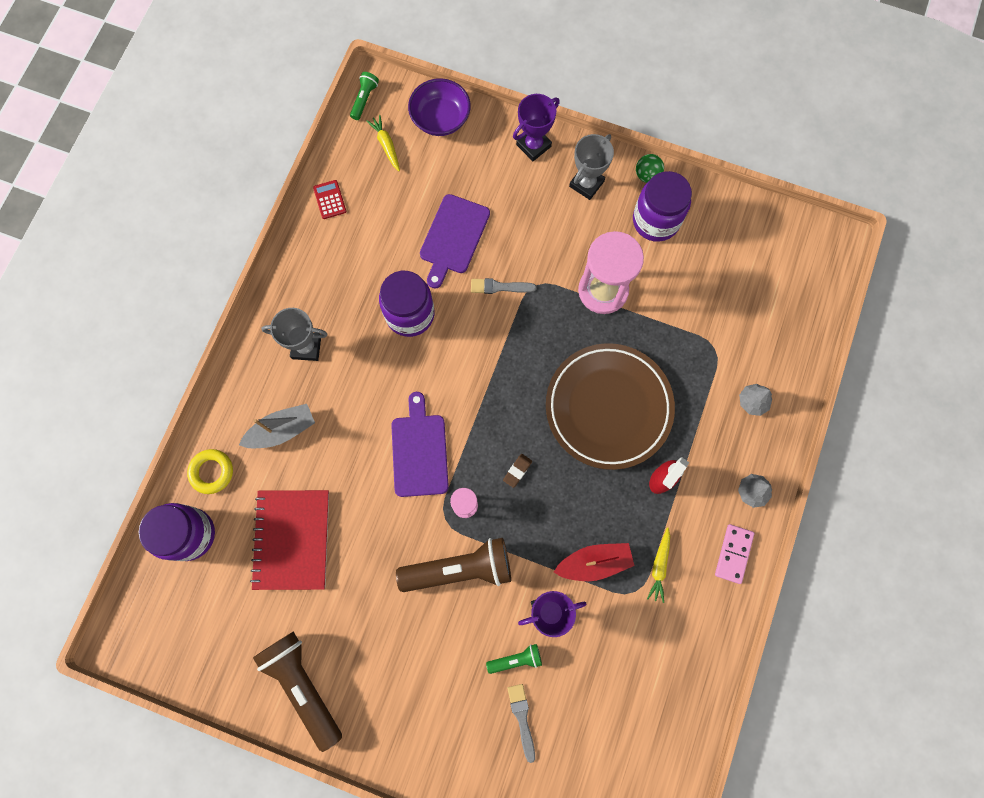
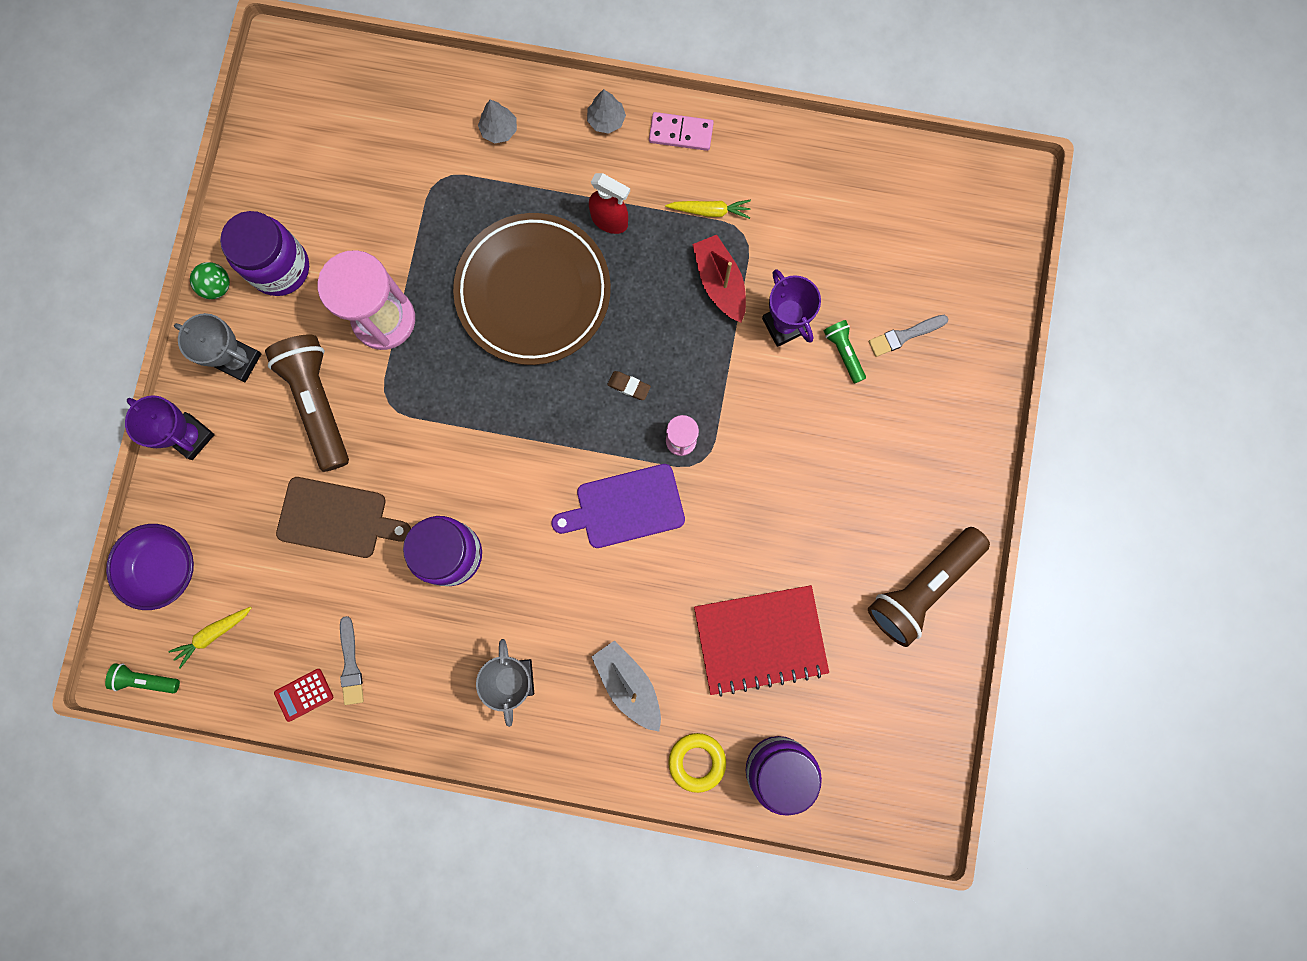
camera: 100 degrees left, 5 degrees up
brown flashlight [396,538,511,592] -> brown flashlight moved to [265,335,349,472]
purple cutting board [420,194,490,289] -> brown cutting board [276,477,411,558]
grey brush [471,278,537,294] -> grey brush moved to [340,616,364,705]

